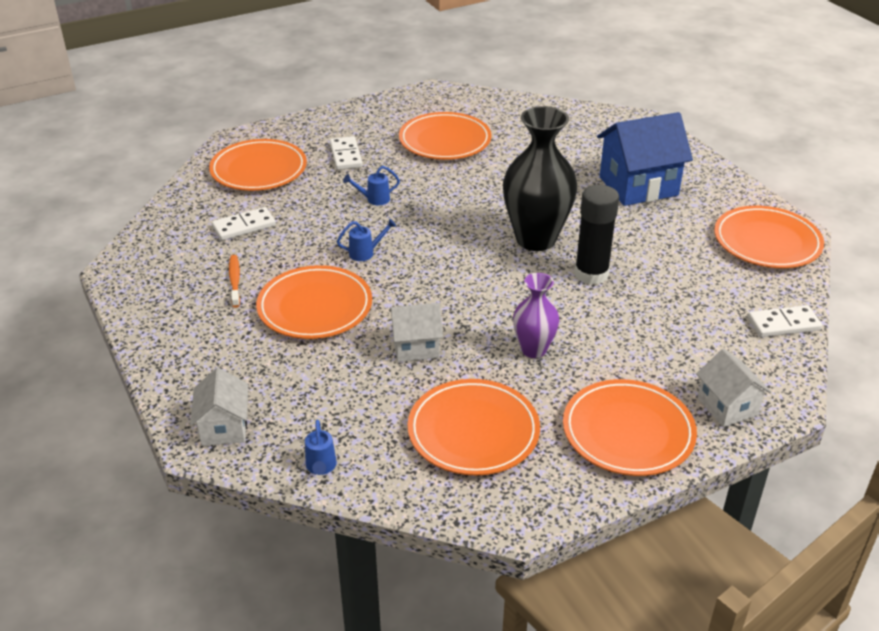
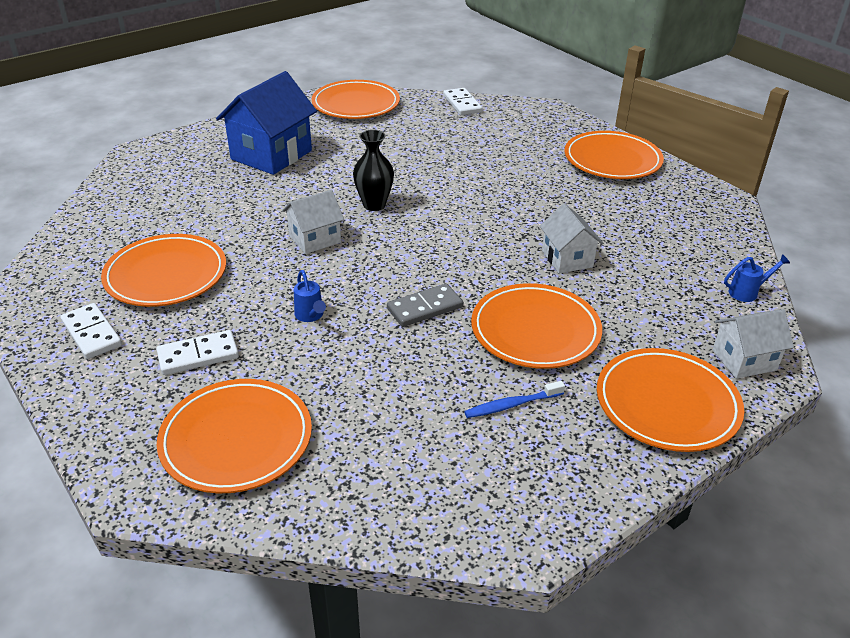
camera: 100 degrees left, 0 degrees up
white domino [212,207,276,240] -> white domino moved to [61,303,122,359]
orange toothbrush [229,255,240,308] -> blue toothbrush [464,381,565,418]
blue watering can [337,219,396,261] -> grey domino [387,284,463,327]
orange plate [408,379,540,476] -> orange plate moved to [597,348,744,452]
black vase [503,106,577,251] -> black vase [353,130,394,211], size x0.55
purple vase [513,273,560,358] -> none
black glue stick [574,185,619,285] -> none
blue house [597,112,693,206] -> blue house turned 60 degrees clockwise [216,71,317,175]
white house [696,349,771,427] -> white house moved to [282,190,344,254]

